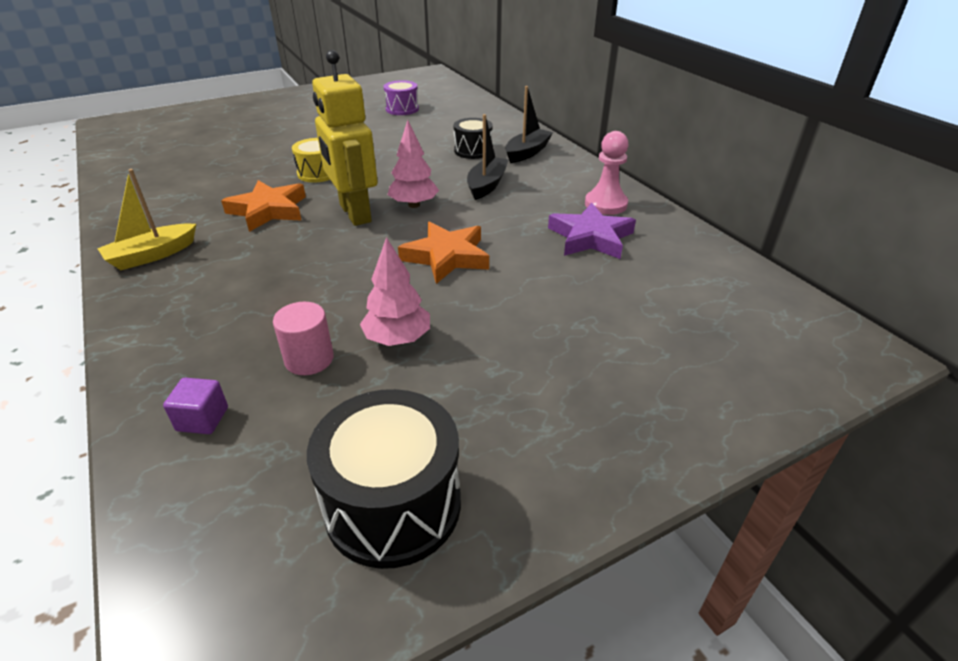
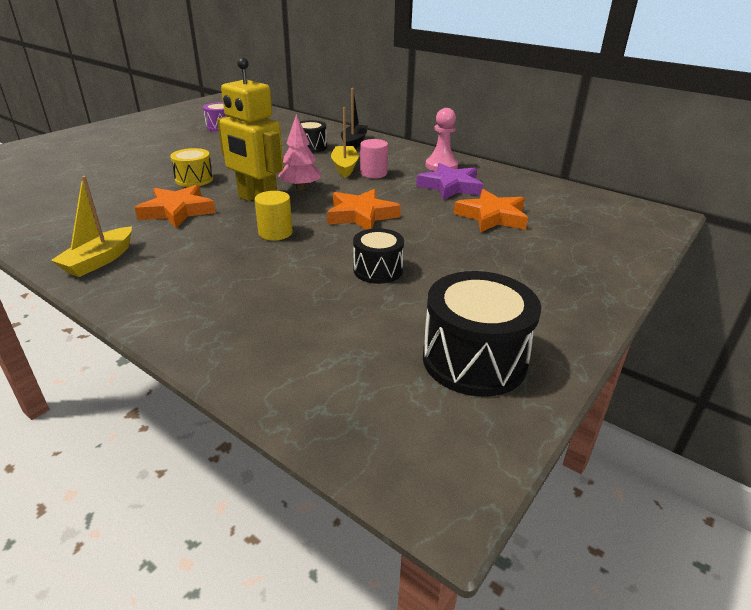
camera: 25 degrees left, 5 degrees down
purple cube [163,378,228,434] -> none
pink cylinder [273,302,334,375] -> pink cylinder moved to [360,139,388,178]
pink tree [360,237,430,346] -> black drum [353,228,404,284]
black boat [467,114,509,200] -> yellow boat [331,107,359,178]
none -> yellow cylinder [255,191,293,241]
none -> orange star [454,189,528,232]

